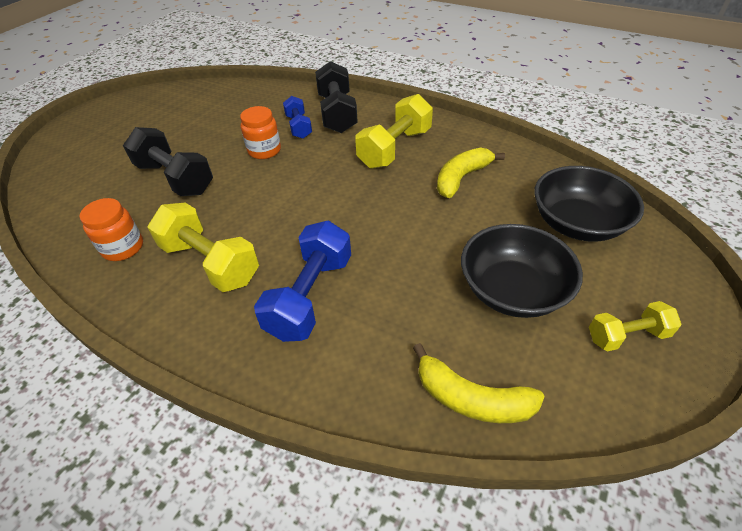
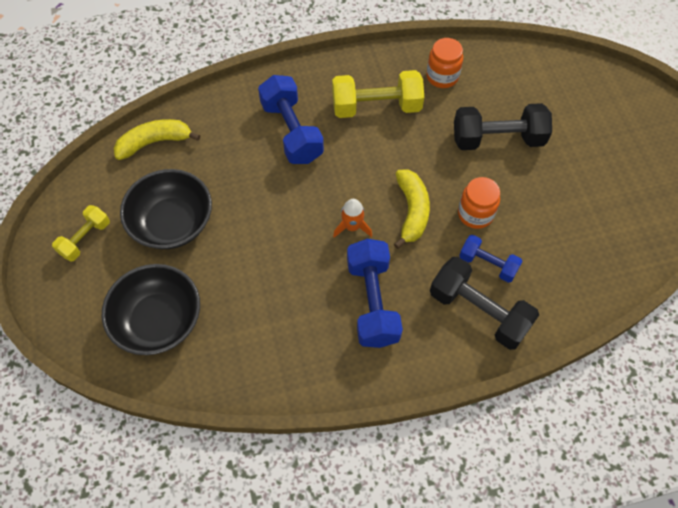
camera: 135 degrees right, 15 degrees up
yellow dumbbell [355,94,433,169] -> blue dumbbell [347,239,403,348]
yellow banana [437,147,505,198] -> yellow banana moved to [394,170,430,249]
none -> orange rocket [333,199,372,238]

